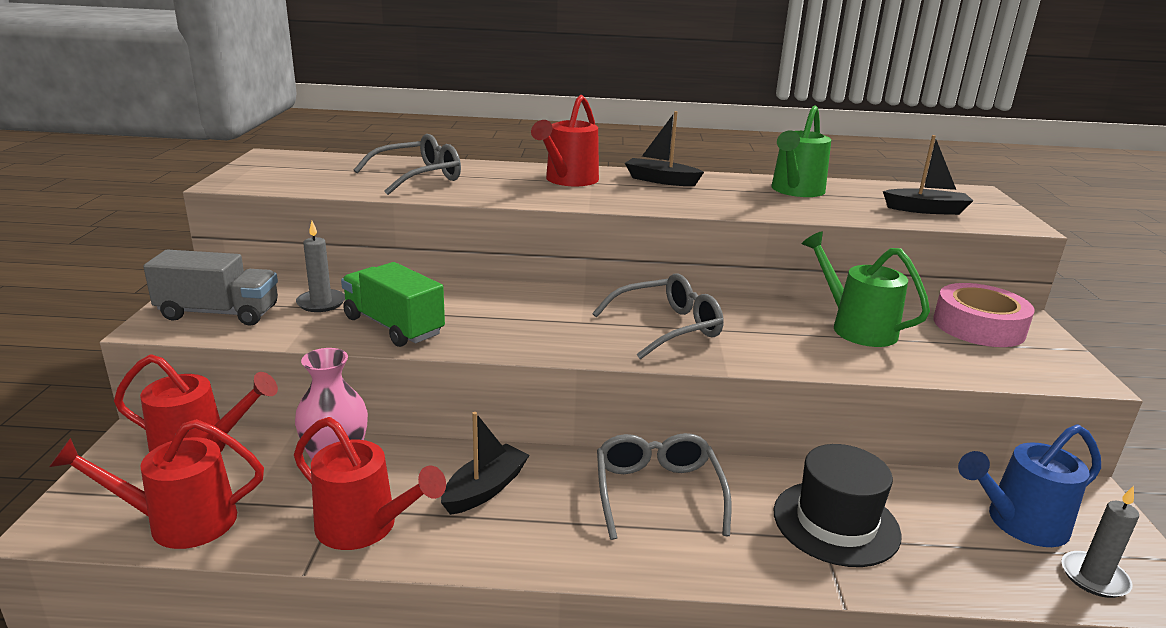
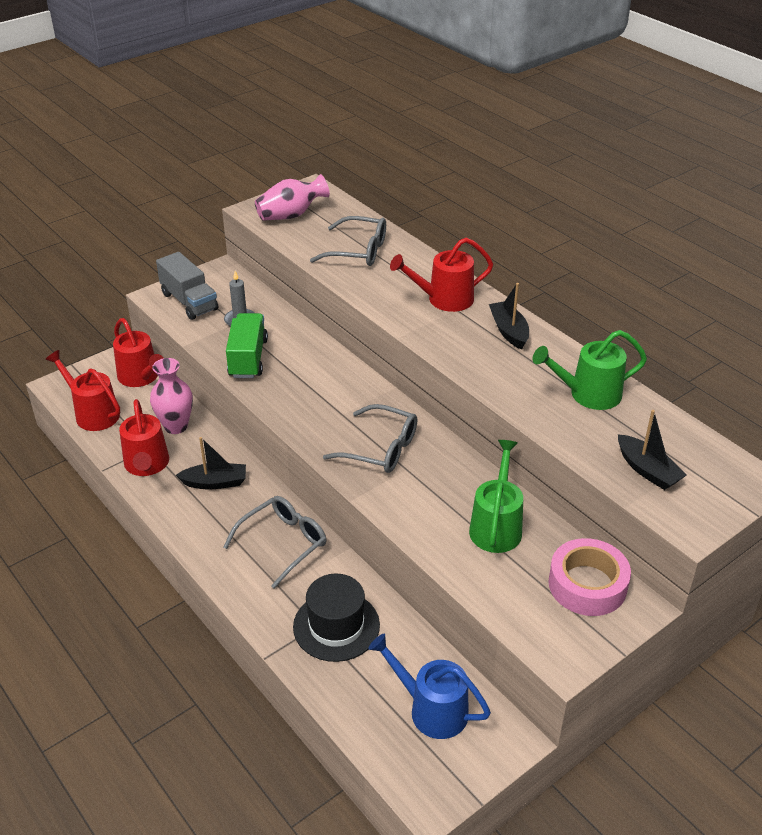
camera: 50 degrees right, 15 degrees up
grey candle [1061,486,1139,598] -> none
none -> pink vase [255,174,330,221]

